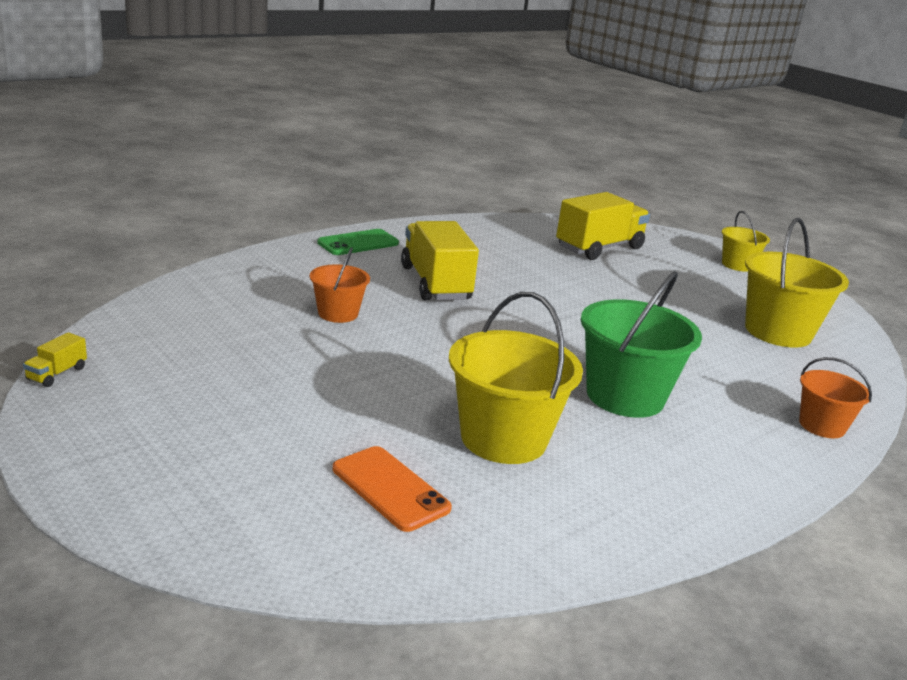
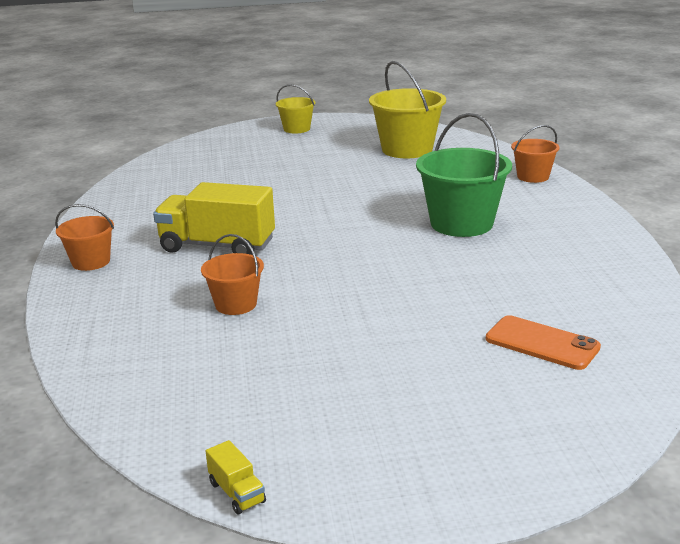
camera: 55 degrees left, 0 degrees up
green phone [317,229,399,255] -> orange bucket [55,204,114,271]
orange phone [333,446,452,532] -> orange phone turned 45 degrees clockwise [486,315,601,370]
yellow bucket [449,292,583,464] -> none
yellow truck [556,192,650,260] -> none

